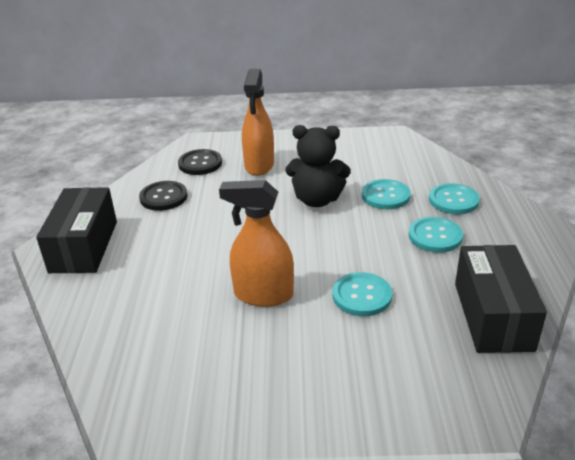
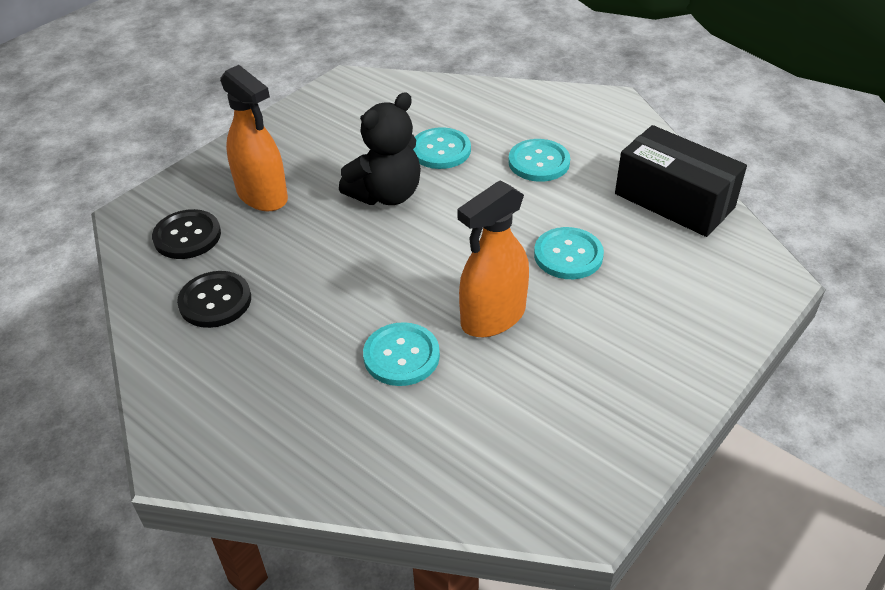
camera: 50 degrees left, 10 degrees up
black box [36,187,117,273] -> none
turquoise button [429,183,480,214] -> turquoise button moved to [363,322,440,386]

